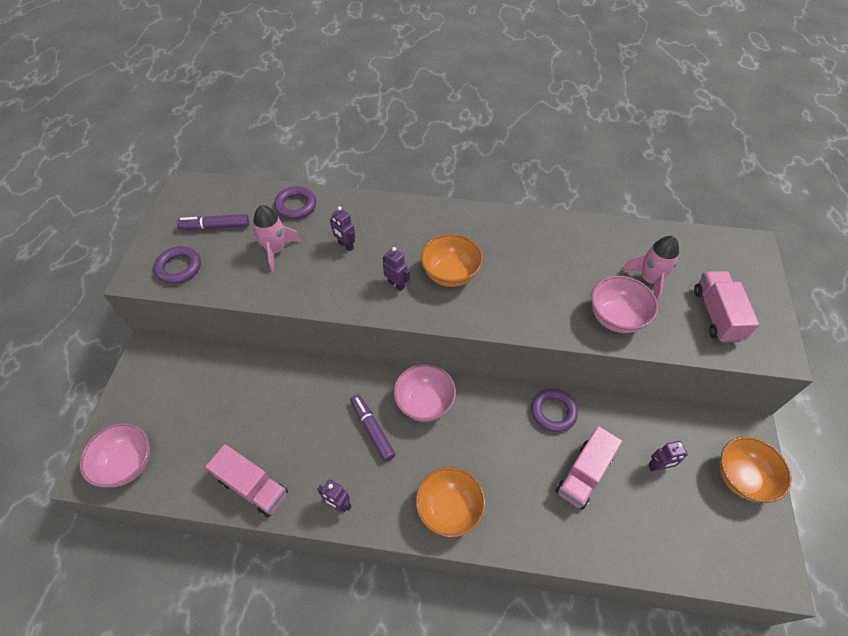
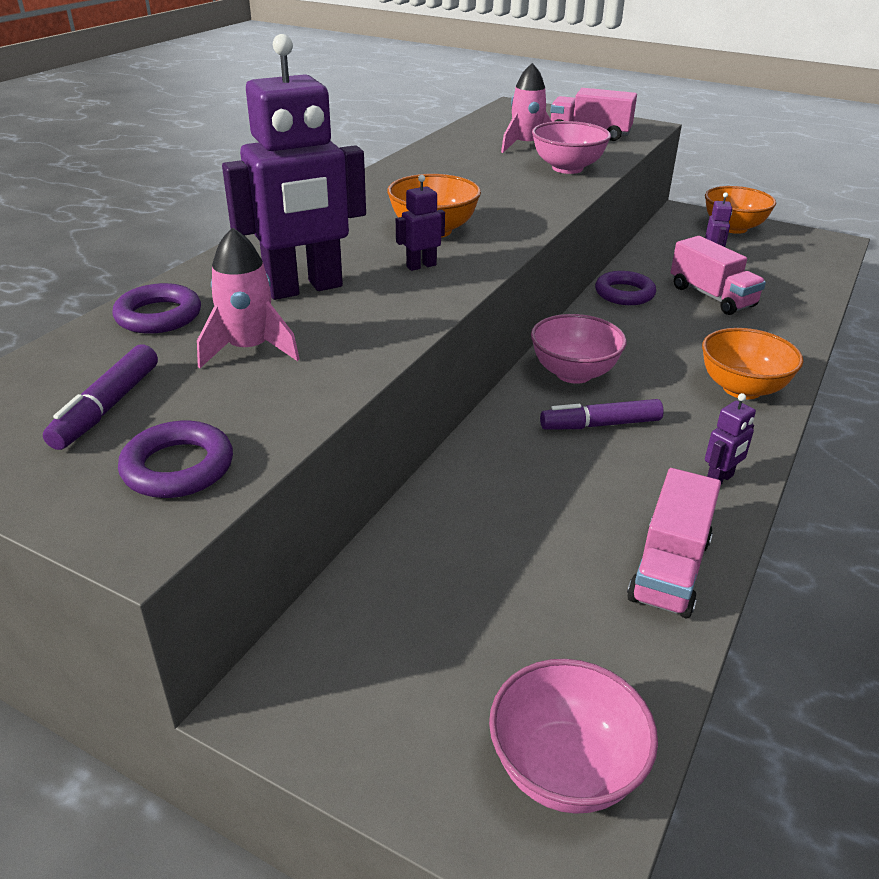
camera: 70 degrees left, 20 degrees down
pink truck [206,444,288,518] -> pink truck turned 150 degrees clockwise [627,468,721,618]
purple robot [330,207,356,251] -> purple robot [222,34,366,300], size x2.40

